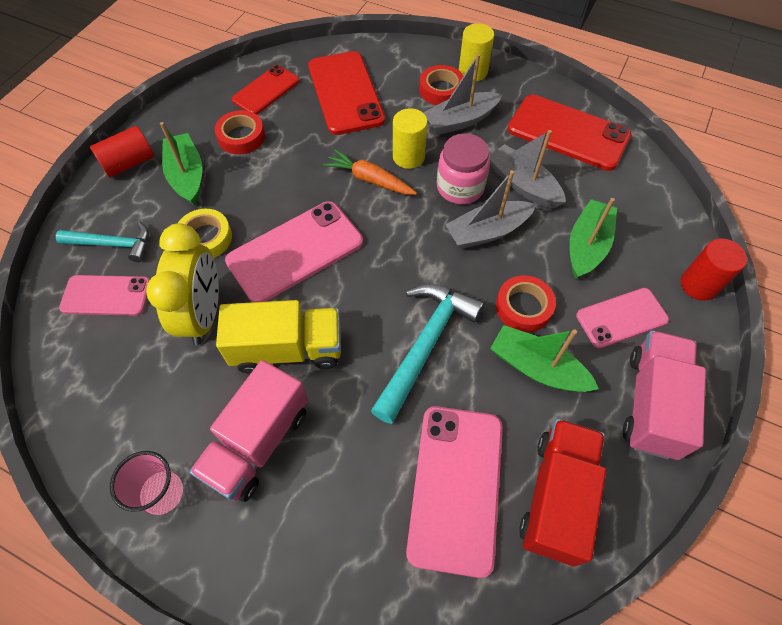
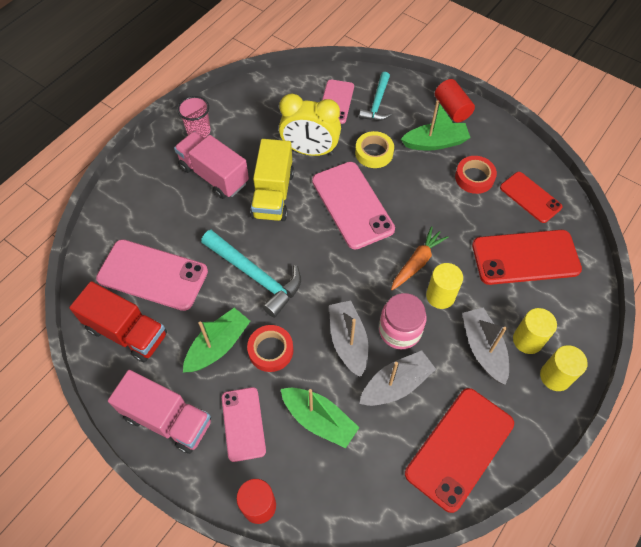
camera: 100 degrees right, 0 degrees up
red tape [419,65,463,105] -> yellow cylinder [513,308,557,354]

